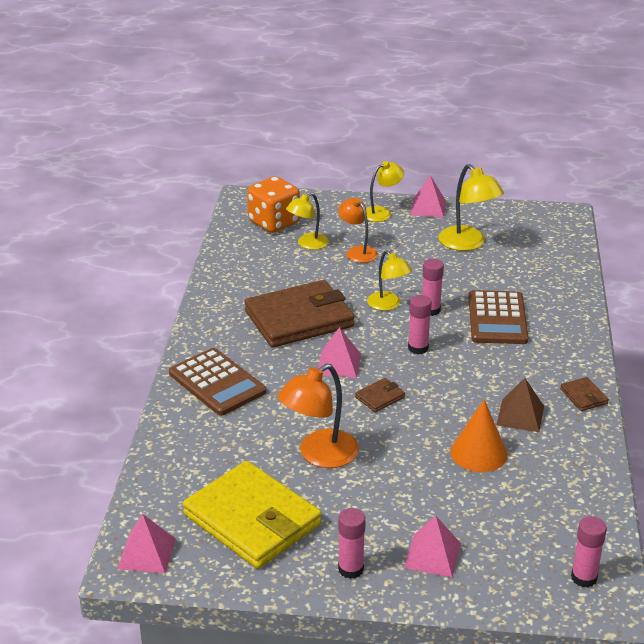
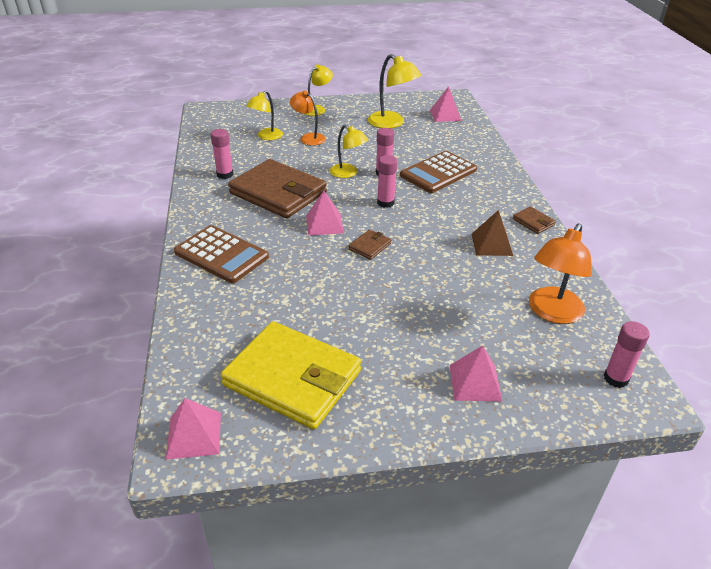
camera: 15 degrees left, 5 degrees up
brown wallet [244,280,355,348] -> brown wallet turned 75 degrees clockwise [228,159,327,218]
orange dice [247,176,300,233] -> none
orange lamp [277,364,359,468] -> orange lamp moved to [529,224,592,324]
pink glue stick [338,508,366,579] -> pink glue stick moved to [210,129,233,179]
pink pyramid [411,175,446,218] -> pink pyramid moved to [430,86,462,122]
orange cone [451,400,508,472] -> none
brown calculator [469,290,529,344] -> brown calculator turned 60 degrees clockwise [400,151,477,193]

